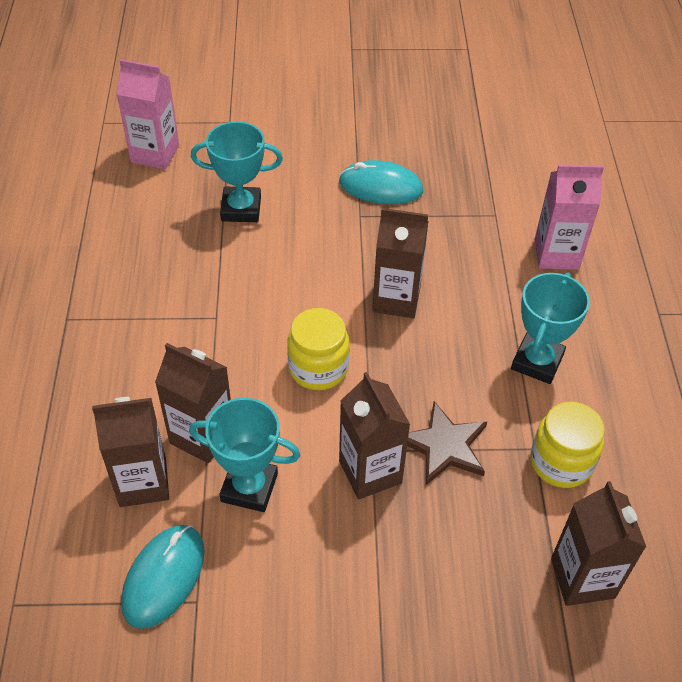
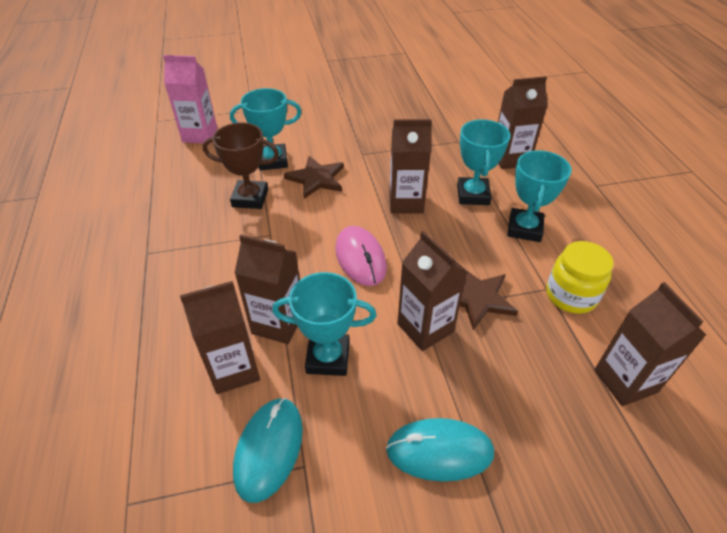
camera: 10 degrees left, 5 degrees down
yellow jar [287,308,350,390] -> pink mouse [335,226,387,286]
turquoise mouse [339,160,423,204] -> turquoise mouse moved to [386,418,494,482]
pink carton [535,165,604,270] -> brown carton [498,76,548,169]
none -> brown trophy [203,123,279,209]
none -> brown star [284,156,344,199]
none -> turquoise trophy [457,119,510,205]

